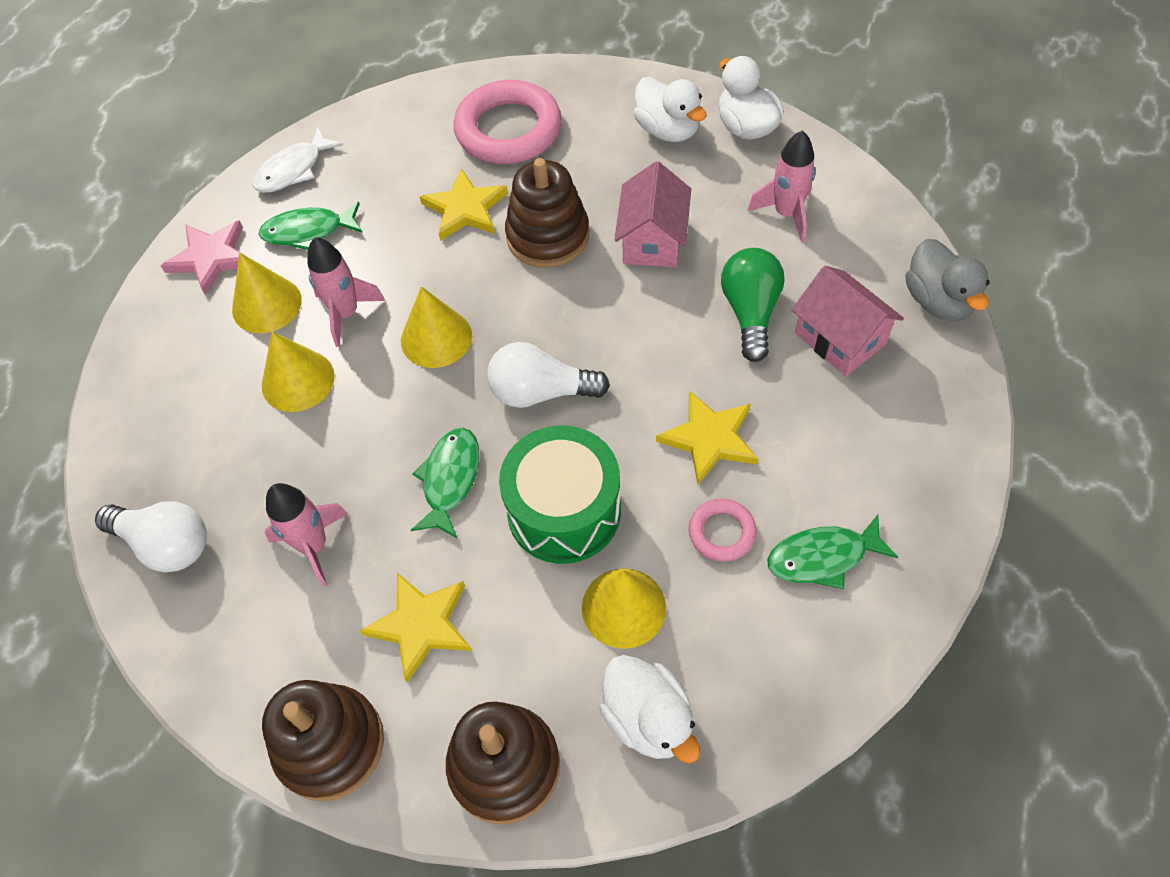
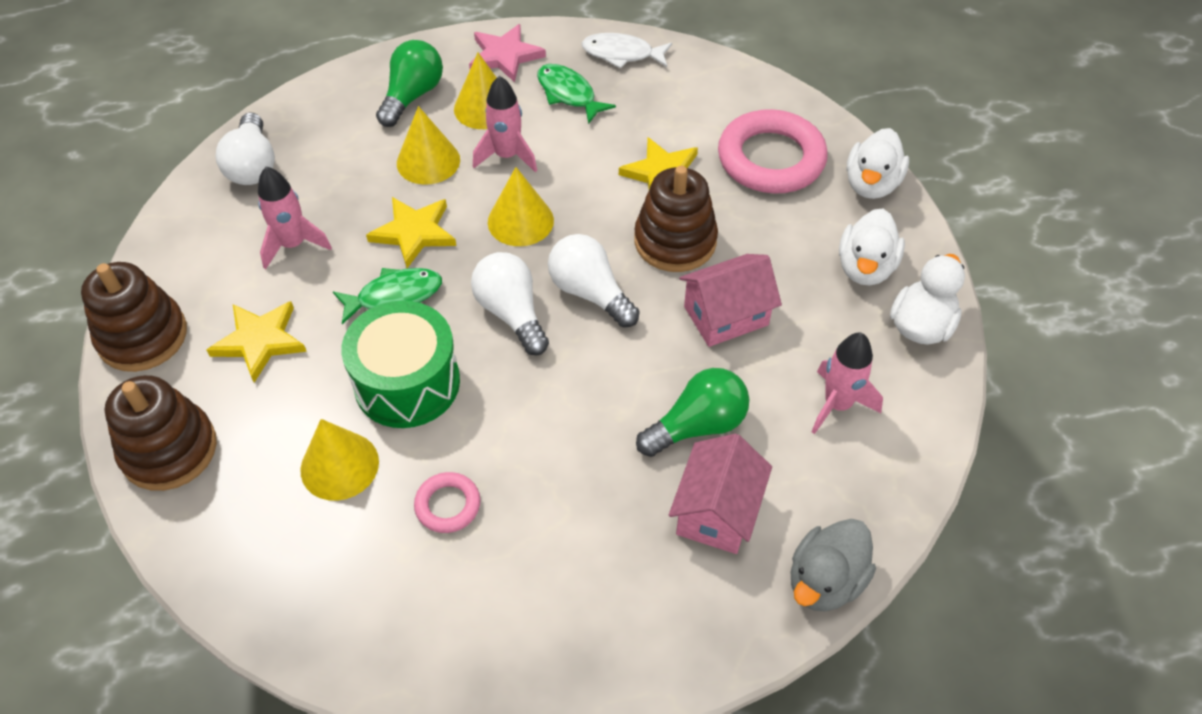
camera: 55 degrees right, 5 degrees down
white duck [600,655,700,763] -> white duck moved to [847,128,909,199]
yellow star [656,390,759,485] -> yellow star moved to [366,197,456,268]
green fish [767,515,898,589] -> none
none -> green light bulb [376,40,443,127]
none -> white light bulb [548,234,640,328]

